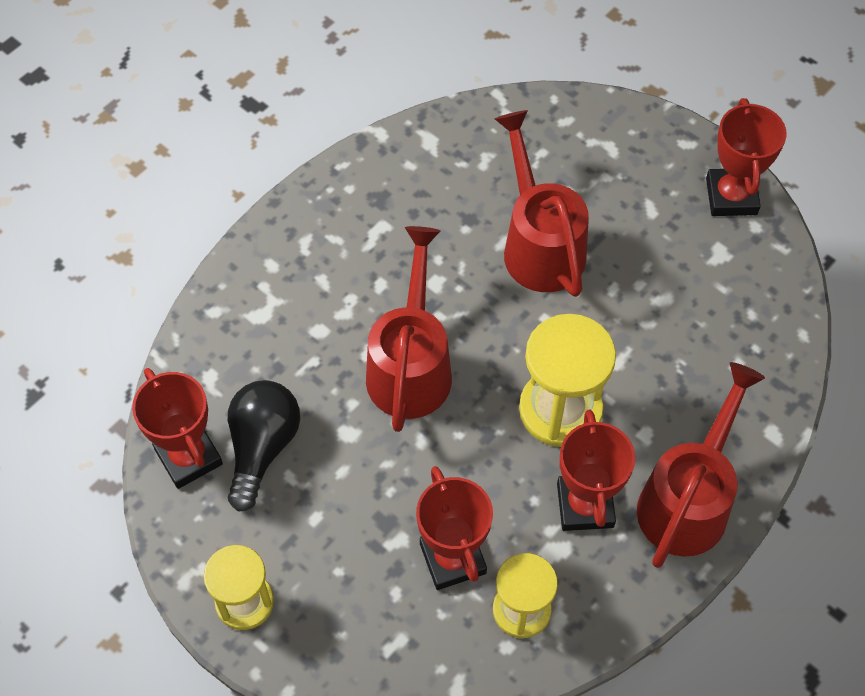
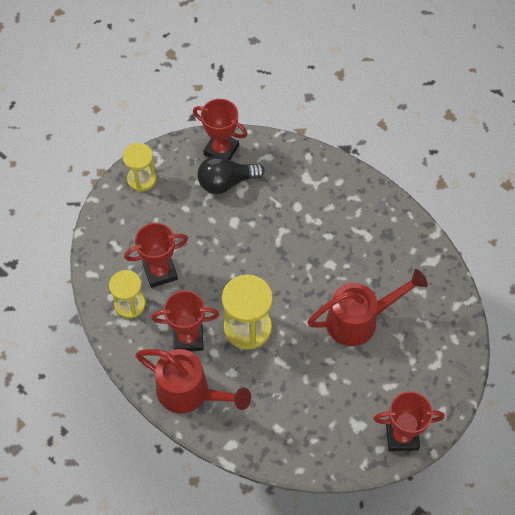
camera: 90 degrees right, 0 degrees up
red trophy [132,368,223,489] -> red trophy turned 60 degrees clockwise [193,99,248,160]
black light bulb [228,380,300,512] -> black light bulb turned 150 degrees clockwise [197,156,265,194]
red watering can [366,226,452,432] -> none

